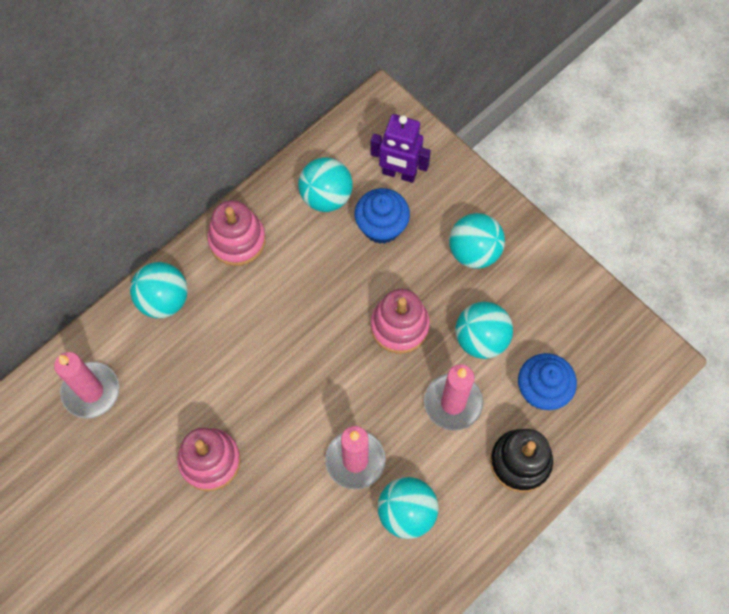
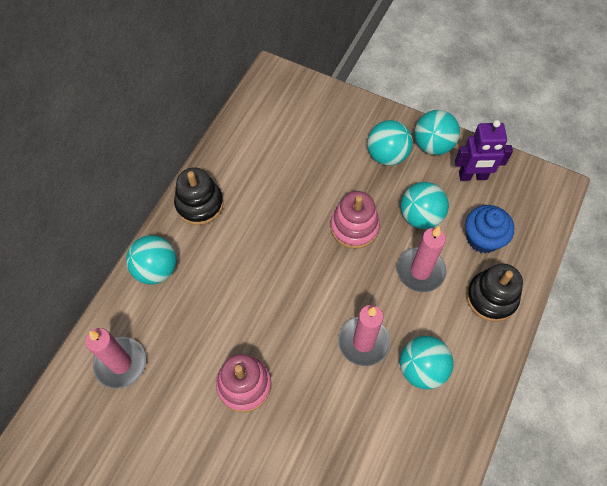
camera: 20 degrees left, 5 degrees down
pink stacking toy [207,200,266,266] -> black stacking toy [174,167,224,225]
turquoise ball [298,157,352,212] -> turquoise ball moved to [414,110,460,155]
blue cupcake [355,188,410,244] -> none
purple robot [370,114,431,183] -> purple robot moved to [455,120,513,181]

